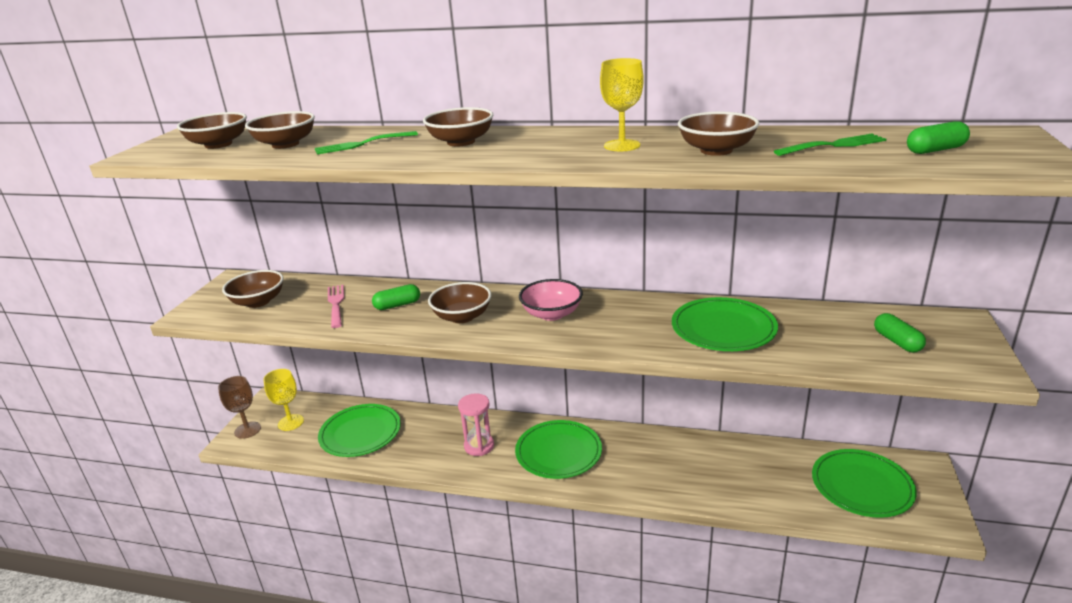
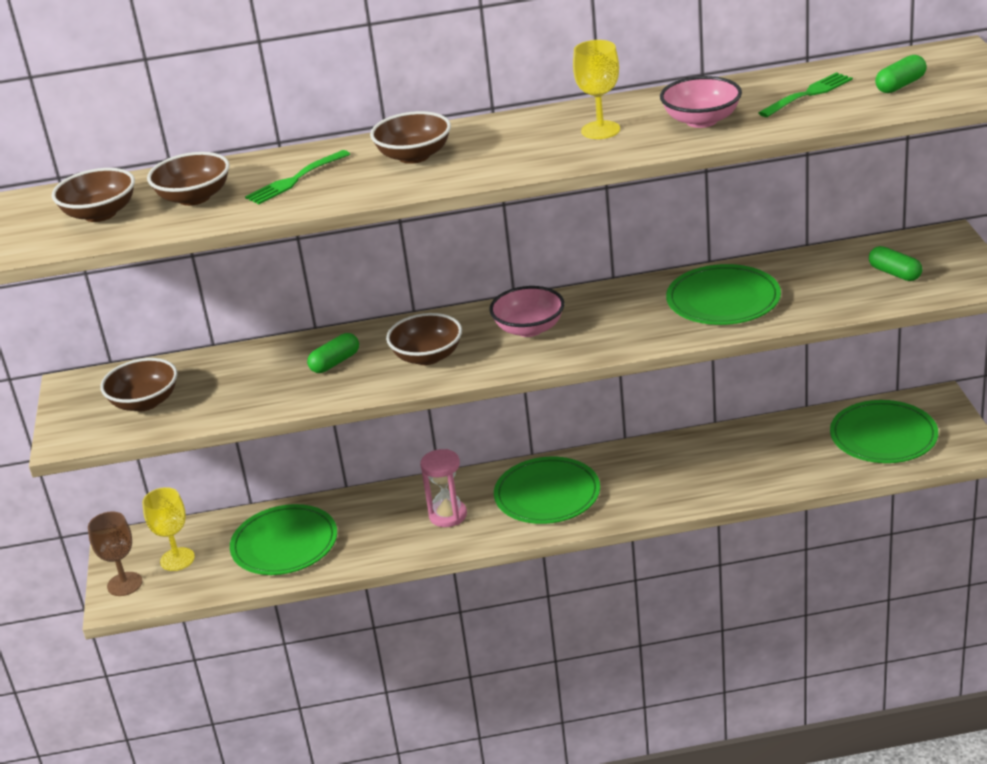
camera: 20 degrees left, 5 degrees up
pink fork [328,285,344,328] -> none
brown bowl [678,112,759,156] -> pink bowl [660,76,742,128]

